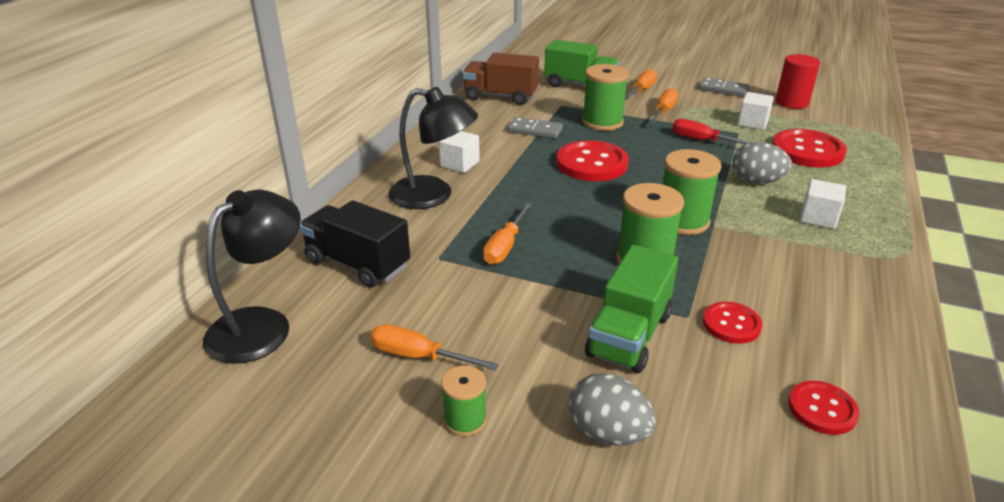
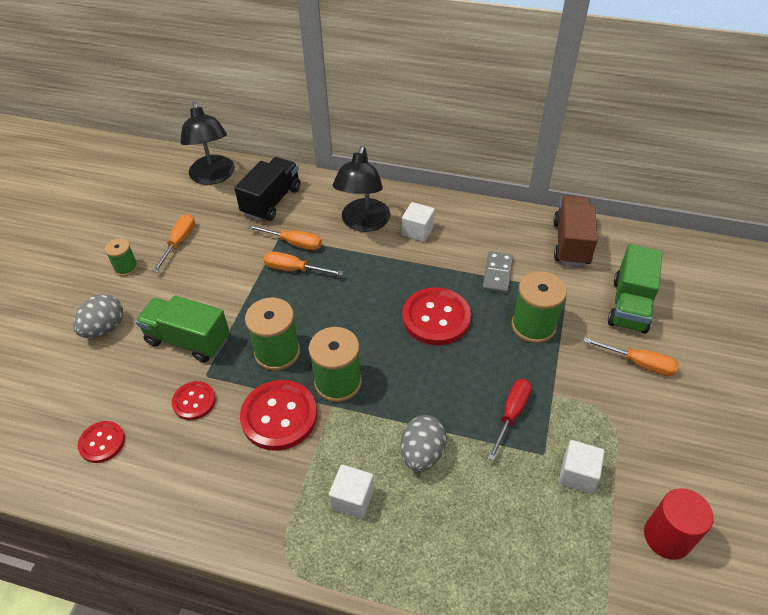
camera: 85 degrees right, 15 degrees up
black lamp [203,190,301,364] -> black lamp turned 45 degrees clockwise [180,102,235,185]
orange screwdriver [649,88,678,124] -> orange screwdriver moved to [248,225,322,250]
grey domino [699,77,749,97] -> none
red button [772,129,847,167] -> red button moved to [240,380,317,451]

